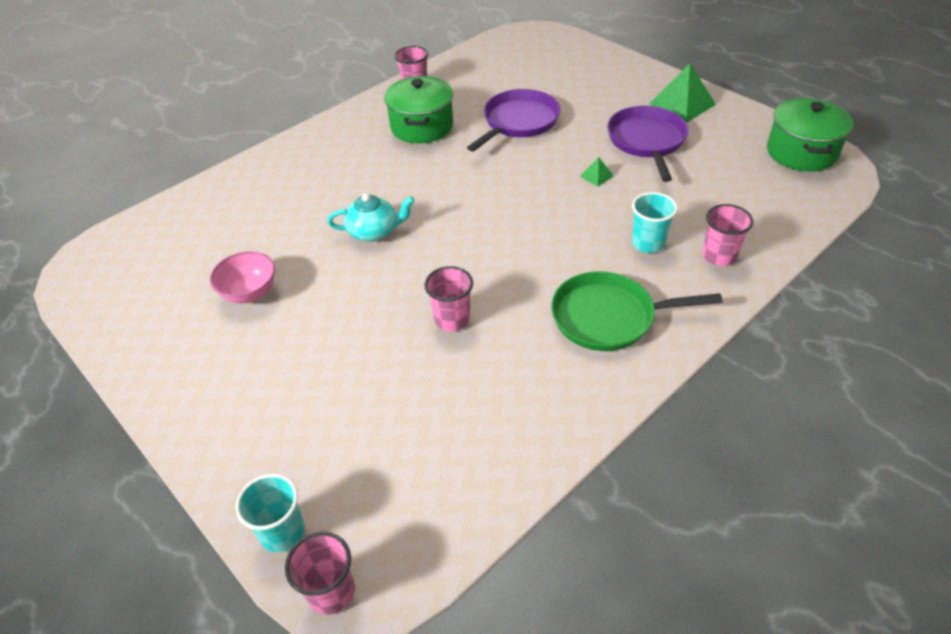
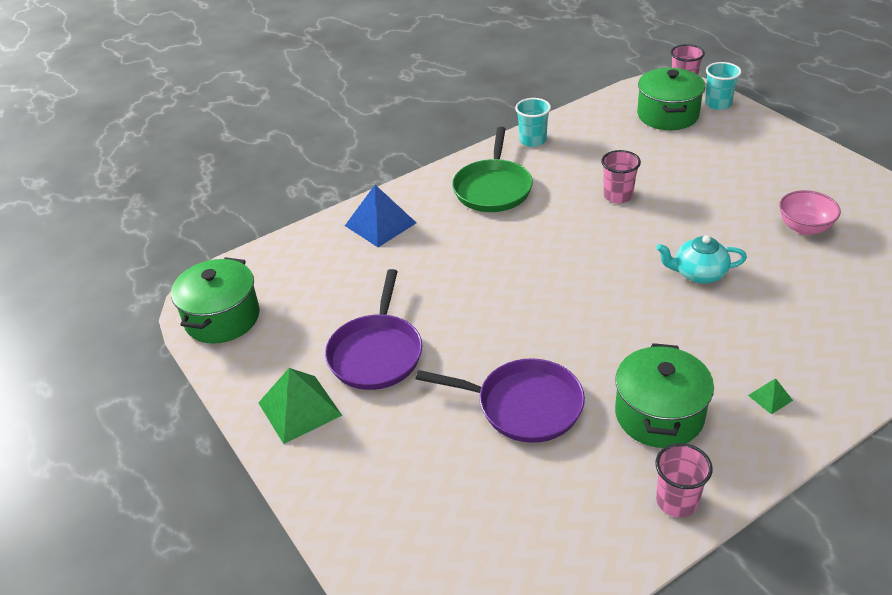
camera: 170 degrees left, 5 degrees down
purple pan [467,89,560,152] -> purple pan turned 120 degrees counterclockwise [416,358,585,443]
green pan [551,271,722,351] -> green pan turned 90 degrees clockwise [452,127,533,212]
green pyramid [580,157,614,187] -> green pyramid moved to [748,378,793,415]
turquoise cup [632,192,678,253] -> turquoise cup moved to [515,98,551,147]
pink cup [702,204,753,266] -> blue pyramid [345,185,416,247]
none -> green pot [637,68,705,130]

